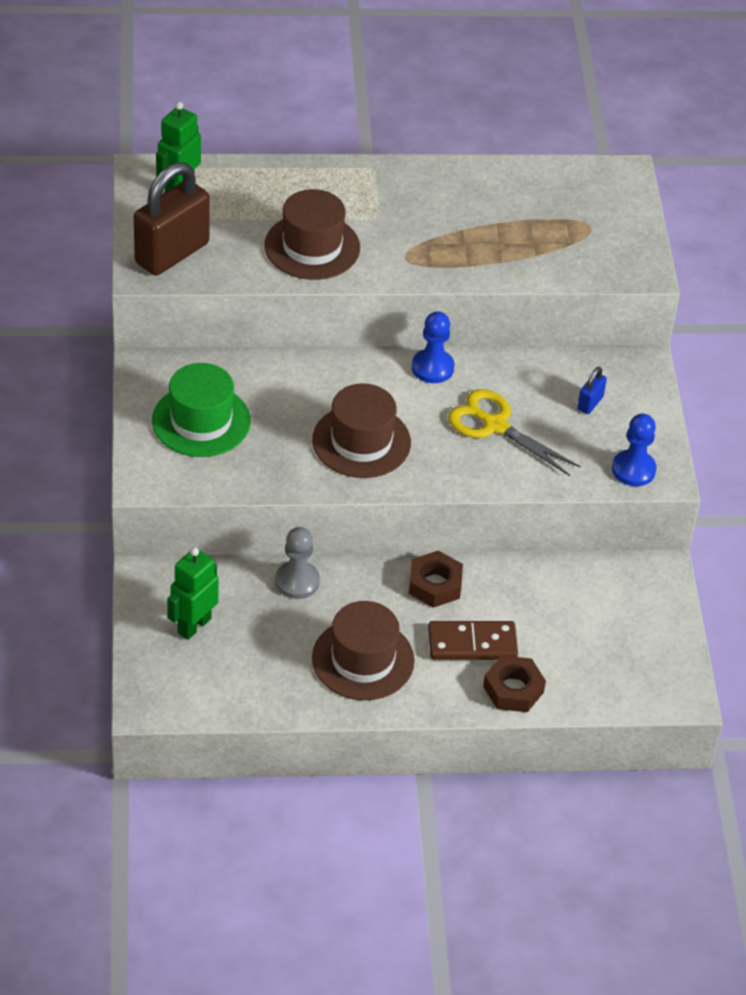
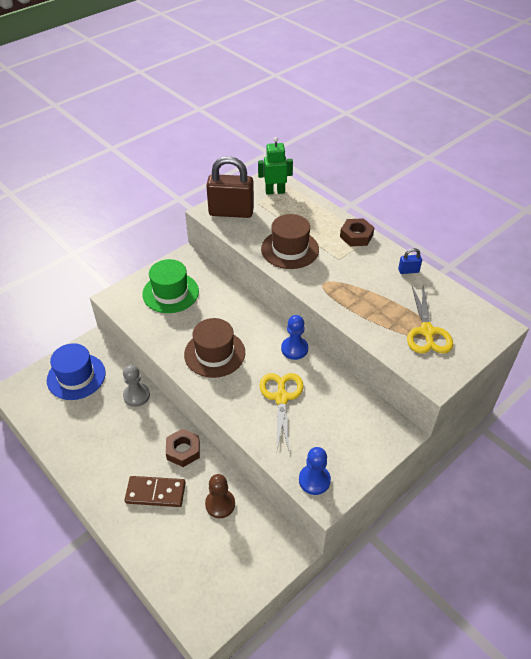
camera: 55 degrees right, 0 degrees up
green robot [167,547,219,640] -> blue hat [47,343,106,400]
brown hat [312,601,415,700] -> none
brown domino [428,621,518,660] -> brown domino turned 45 degrees counterclockwise [125,476,186,507]
brown nut [483,655,546,712] -> brown nut moved to [340,218,374,246]
blue padlock [577,367,607,414] -> blue padlock moved to [398,248,422,274]
none -> brown pawn [205,474,235,518]
none -> yellow scissors [407,285,453,354]

